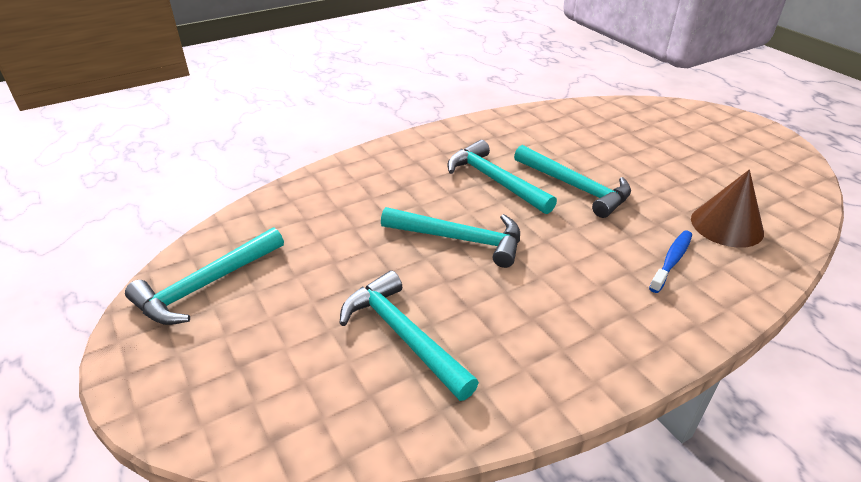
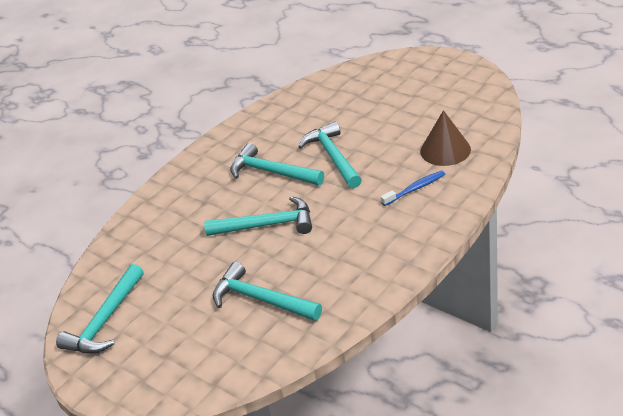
camera: 15 degrees left, 0 degrees up
turquoise hammer [514,145,631,218] -> turquoise hammer turned 135 degrees counterclockwise [298,122,362,188]
blue toothbrush [649,231,692,293] -> blue toothbrush turned 45 degrees clockwise [381,171,445,206]

